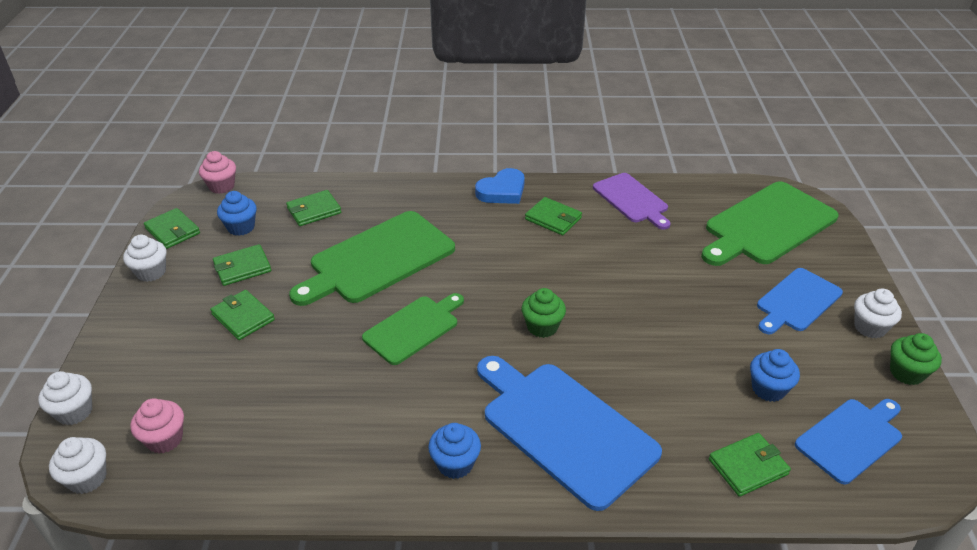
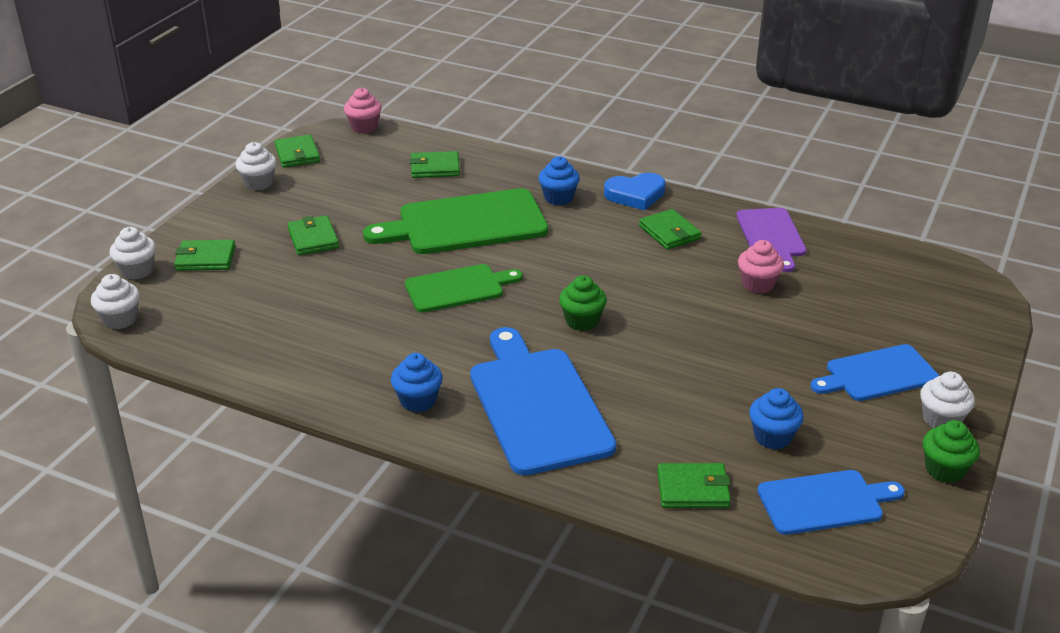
camera: 25 degrees right, 5 degrees down
pink cupcake [130,398,184,453] -> pink cupcake moved to [738,240,784,293]
green wallet [213,244,271,286] -> green wallet moved to [174,240,235,271]
blue cupcake [217,191,257,236] -> blue cupcake moved to [538,156,580,205]
green cutting board [701,181,839,266] -> none

